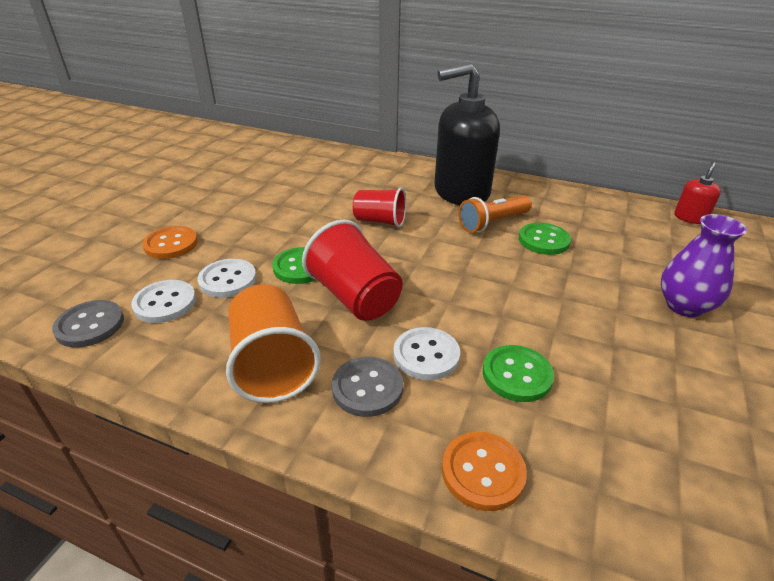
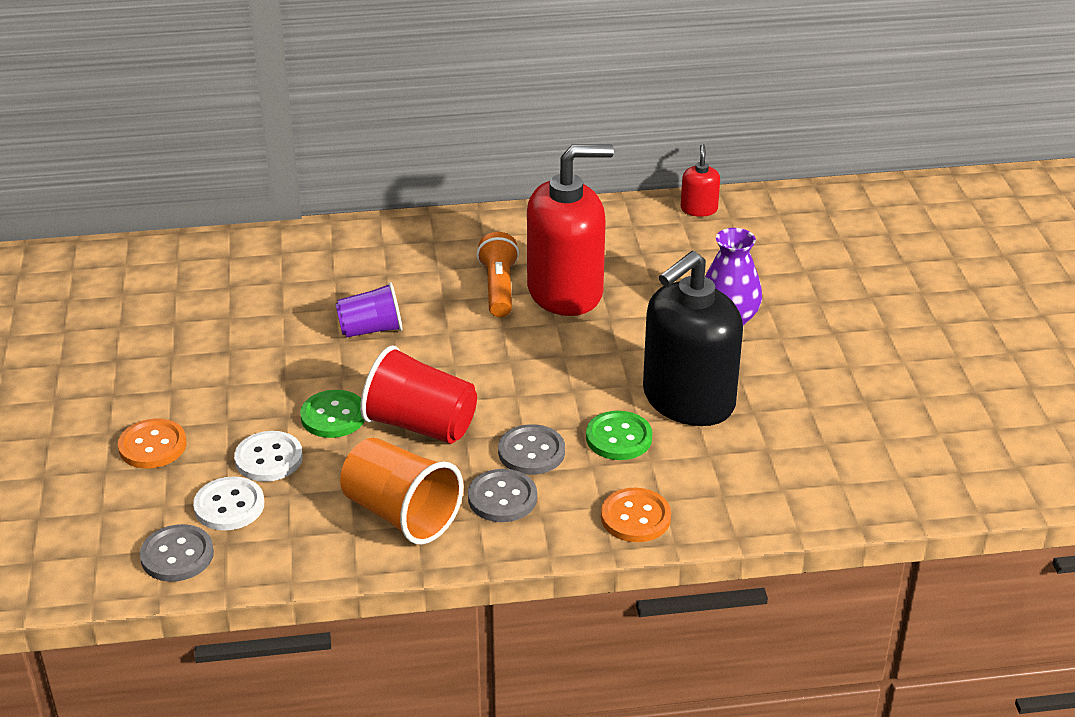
camera: 30 degrees left, 0 degrees up
red cup [353,188,406,228] -> purple cup [335,282,402,338]
white button [393,327,460,380] -> grey button [498,424,565,475]
black soap dispenser [434,63,500,205] -> black soap dispenser moved to [643,251,743,426]
orange flashlight [458,195,532,233] -> orange flashlight turned 150 degrees clockwise [477,232,519,317]
green button [519,223,571,255] -> red soap dispenser [527,144,614,316]

